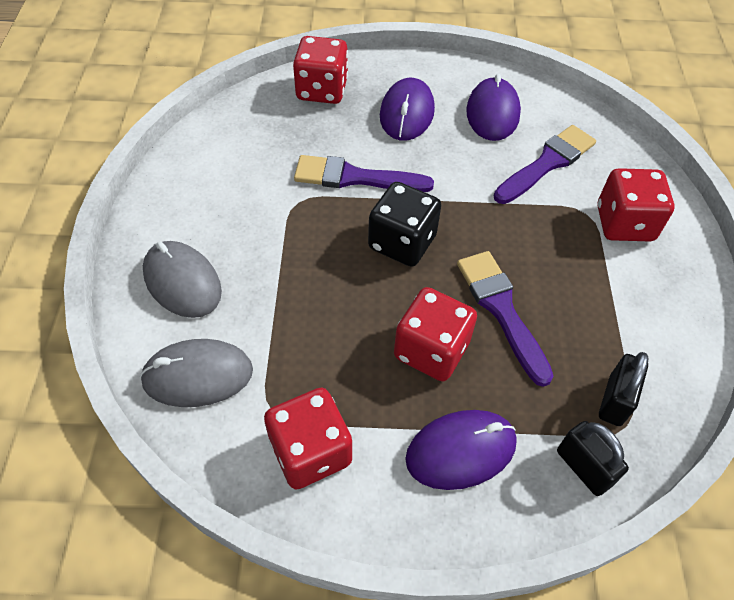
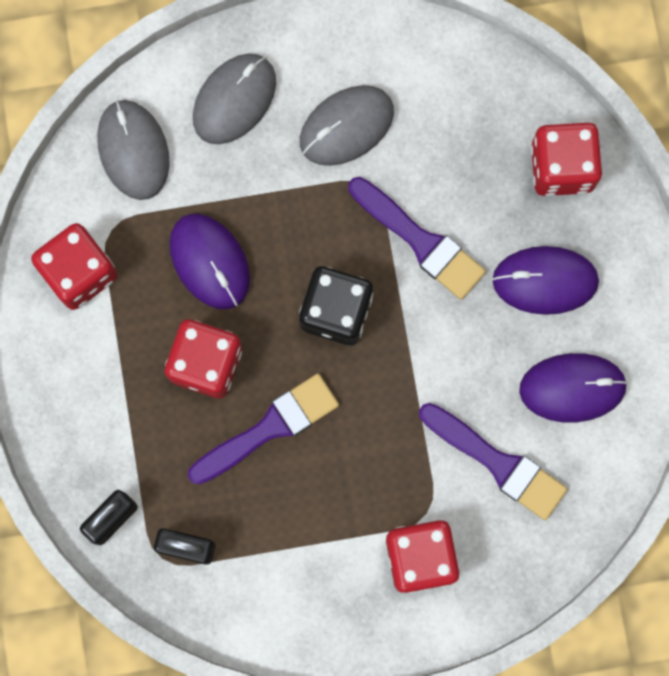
camera: 80 degrees right, 25 degrees up
purple brush [294,155,434,192] -> purple brush turned 135 degrees clockwise [348,177,486,300]
purple mouse [405,410,517,490] -> purple mouse moved to [169,214,250,309]
none -> grey mouse [300,85,394,166]

